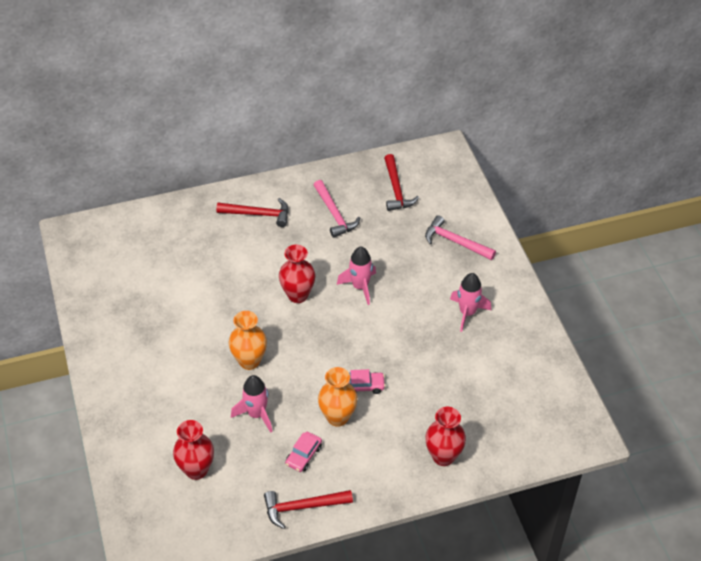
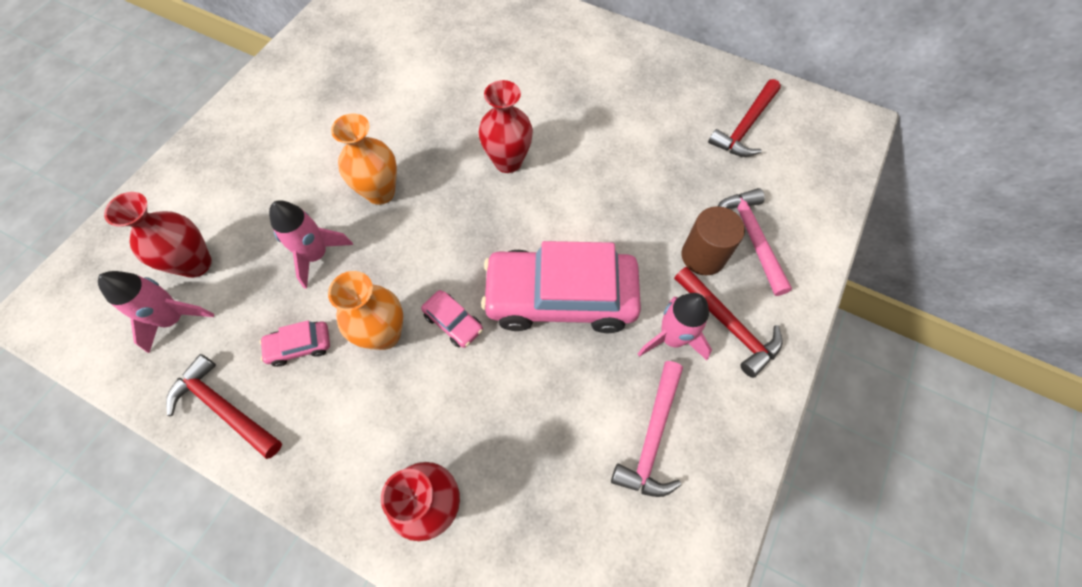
camera: 45 degrees right, 15 degrees up
red hammer [216,198,289,227] -> red hammer moved to [674,267,782,378]
pink hammer [314,180,360,238] -> pink hammer moved to [611,361,683,497]
pink rocket [337,247,376,305] -> pink rocket moved to [98,271,214,353]
none -> pink car [481,241,641,333]
none -> brown cylinder [682,206,745,275]

